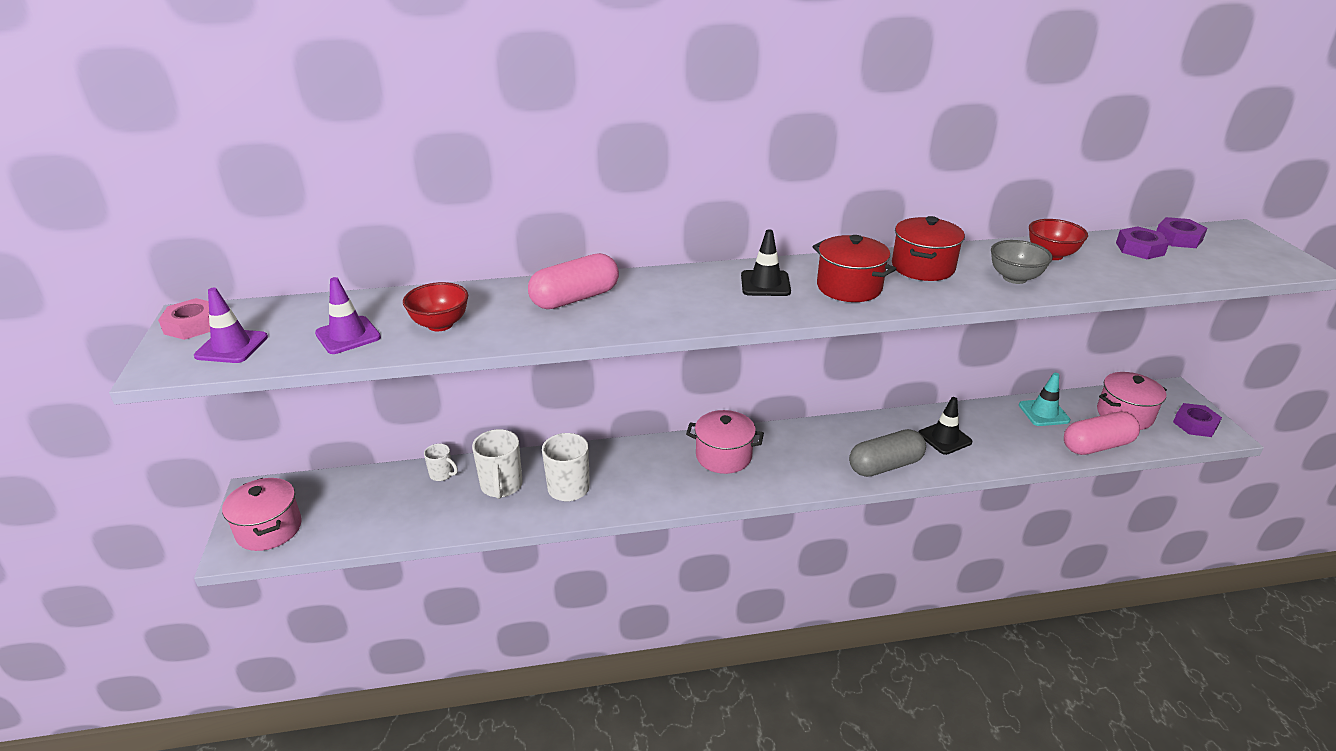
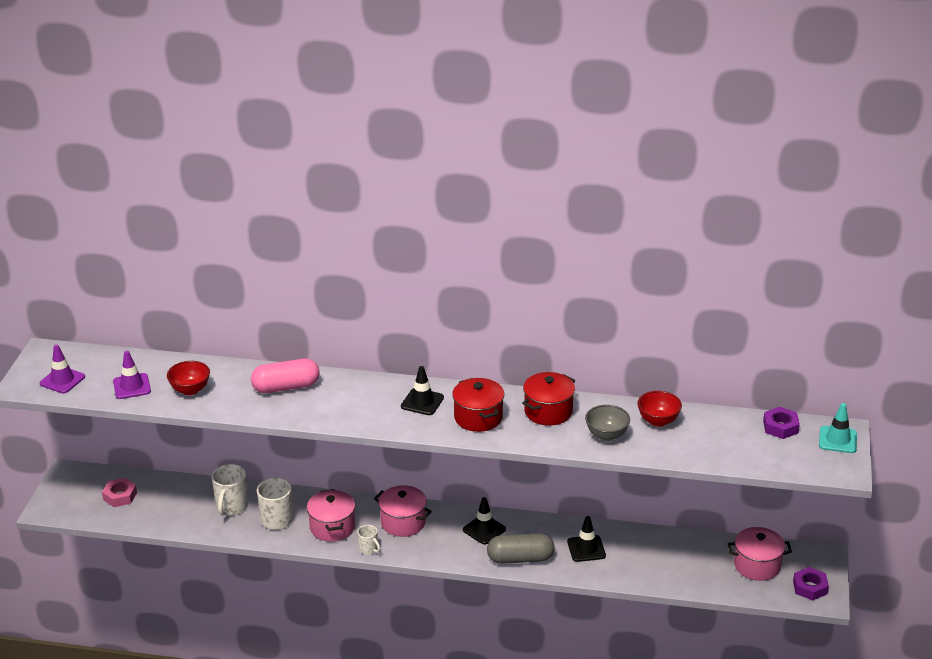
camera: 20 degrees right, 0 degrees up
pink nut [158,298,210,340] -> pink nut moved to [102,478,137,507]
pink pot [222,478,302,551] -> pink pot moved to [307,489,355,542]
white mug [424,444,458,481] -> white mug moved to [358,525,380,555]
turquoise traffic cone [1019,373,1071,426] -> turquoise traffic cone moved to [819,403,857,453]
pink capsule [1064,411,1140,455] -> none
purple nut [1116,226,1170,259] -> none
none -> black traffic cone [463,497,506,545]

